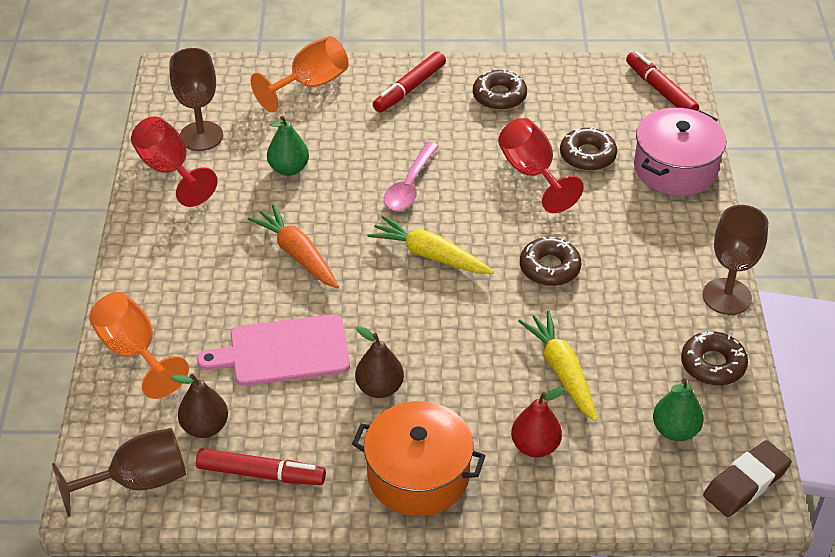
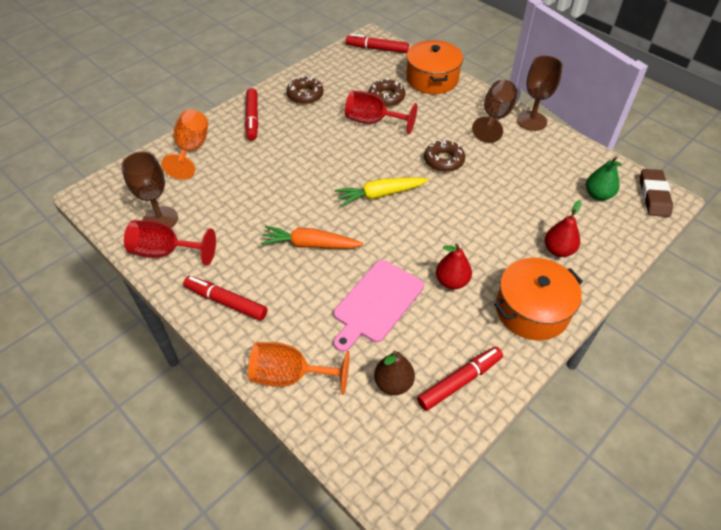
camera: 45 degrees left, 5 degrees up
brown goblet [52,428,186,517] -> brown goblet moved to [472,80,517,143]
green pear [267,116,309,176] -> none
brown pear [355,326,404,398] -> red pear [436,243,472,289]
pink spoon [384,142,439,211] -> none
yellow carrot [518,311,597,421] -> none
pink pot [634,108,726,196] -> orange pot [406,40,463,94]
brown donut [681,331,748,386] -> none
none -> red marker [183,276,268,321]

